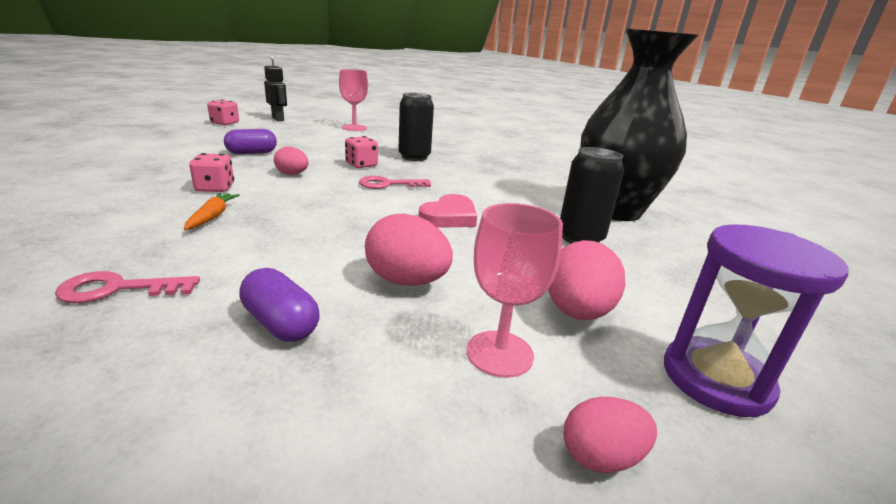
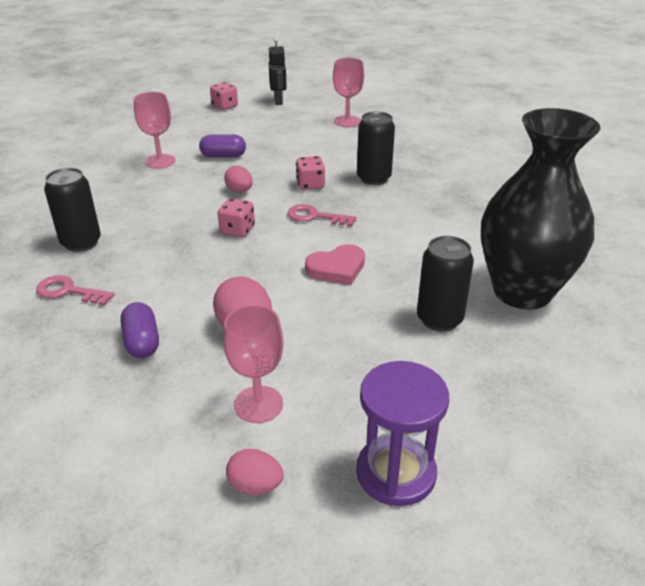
camera: 30 degrees right, 10 degrees up
orange carrot [184,193,240,230] -> none
pink dice [189,153,234,192] -> pink dice moved to [218,198,255,237]
pink egg [548,240,625,320] -> none
none -> black can [44,168,101,252]
none -> pink goblet [134,92,176,169]

